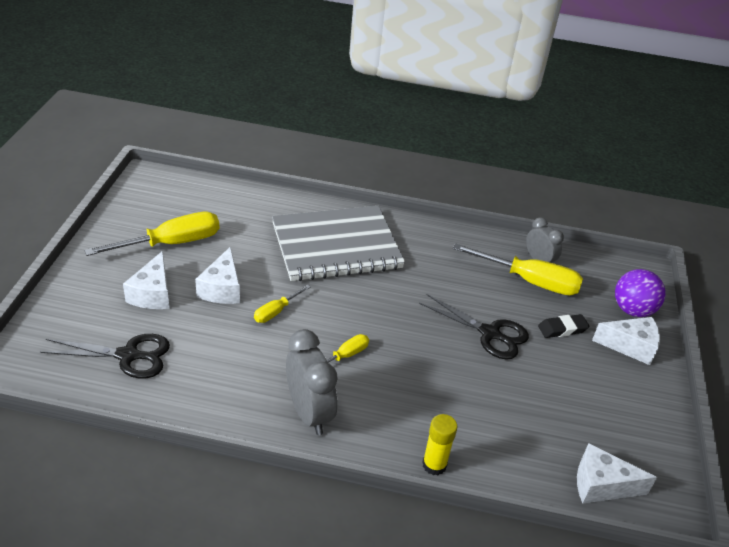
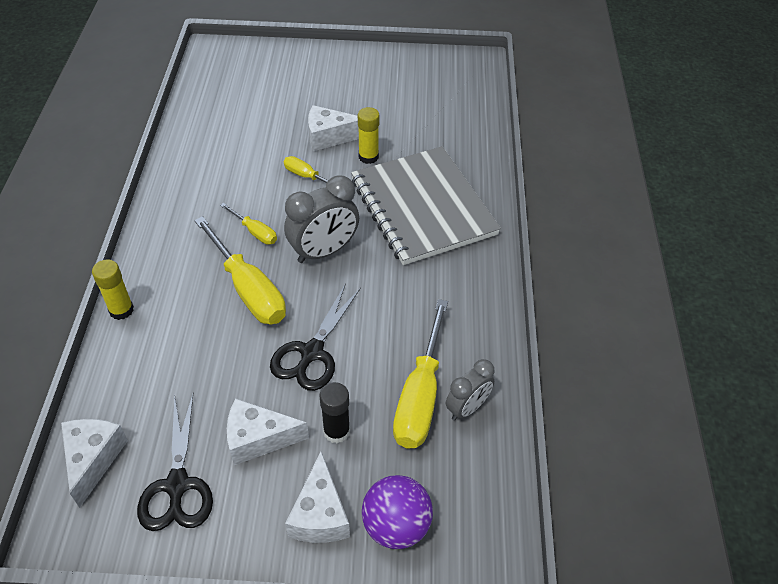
camera: 85 degrees right, 10 degrees up
black scissors [40,334,170,378] -> black scissors moved to [137,394,213,531]
yellow screwdriver [84,211,219,256] -> yellow screwdriver moved to [194,216,286,324]
white cheese [123,251,170,309] -> white cheese moved to [227,398,309,465]
grey clock [286,329,338,435] -> grey clock moved to [284,175,359,263]
black eraser [538,314,589,338] -> black glue stick [320,382,350,444]
none -> yellow glue stick [358,107,379,164]

